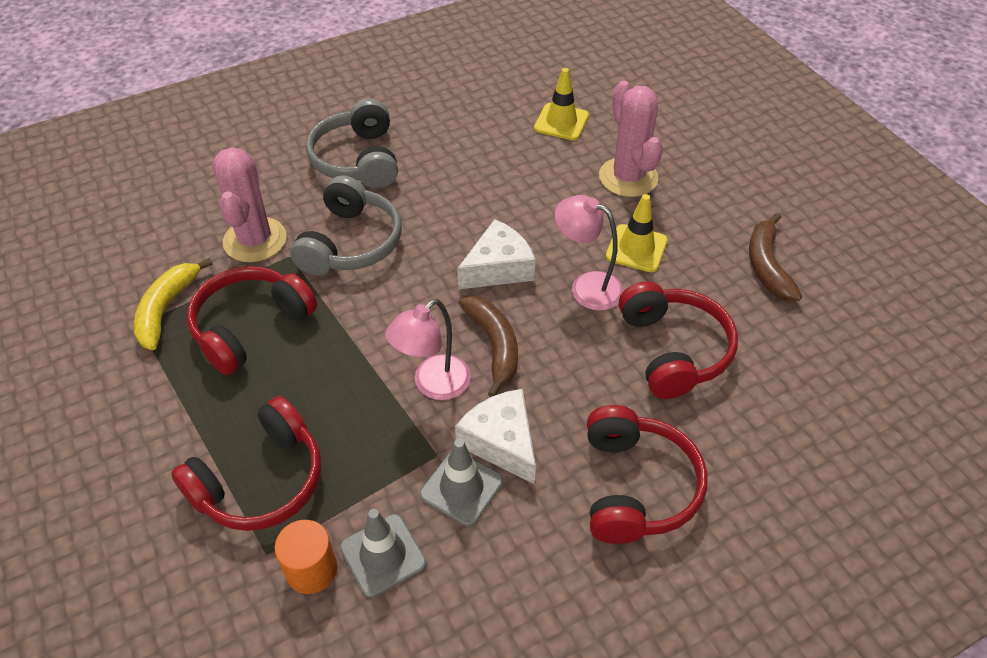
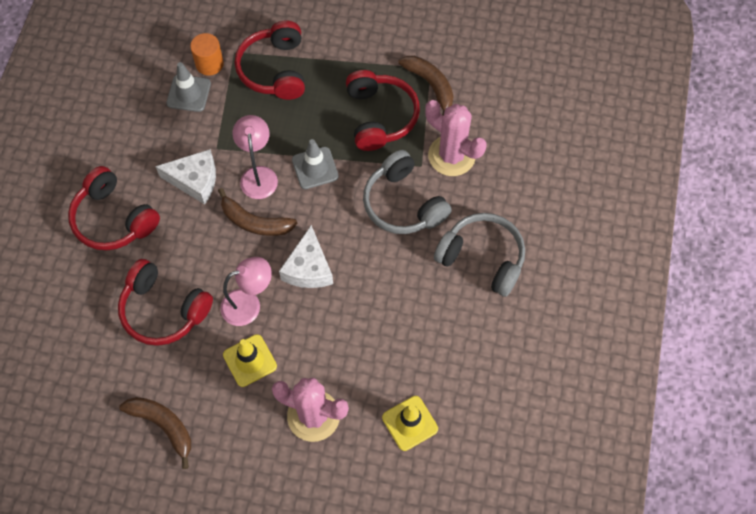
camera: 130 degrees right, 15 degrees up
yellow banana [134,258,213,350] -> brown banana [398,56,453,116]
grey traffic cone [420,439,503,526] -> grey traffic cone moved to [292,139,339,189]

